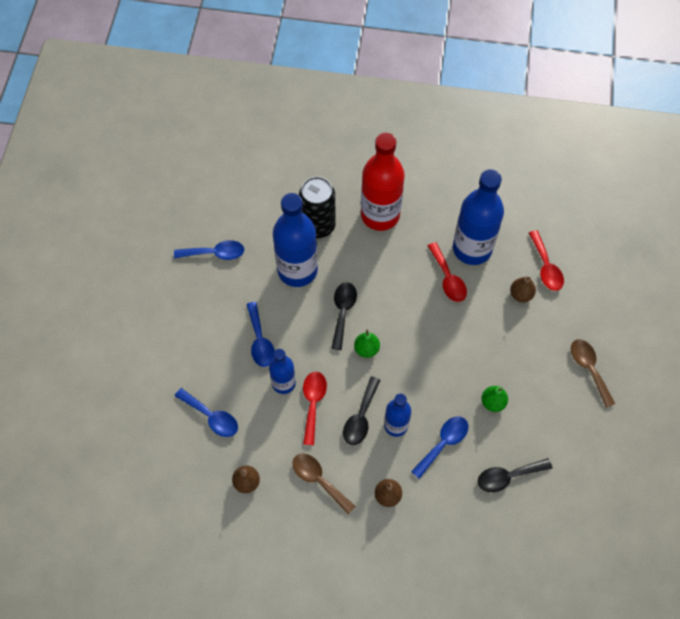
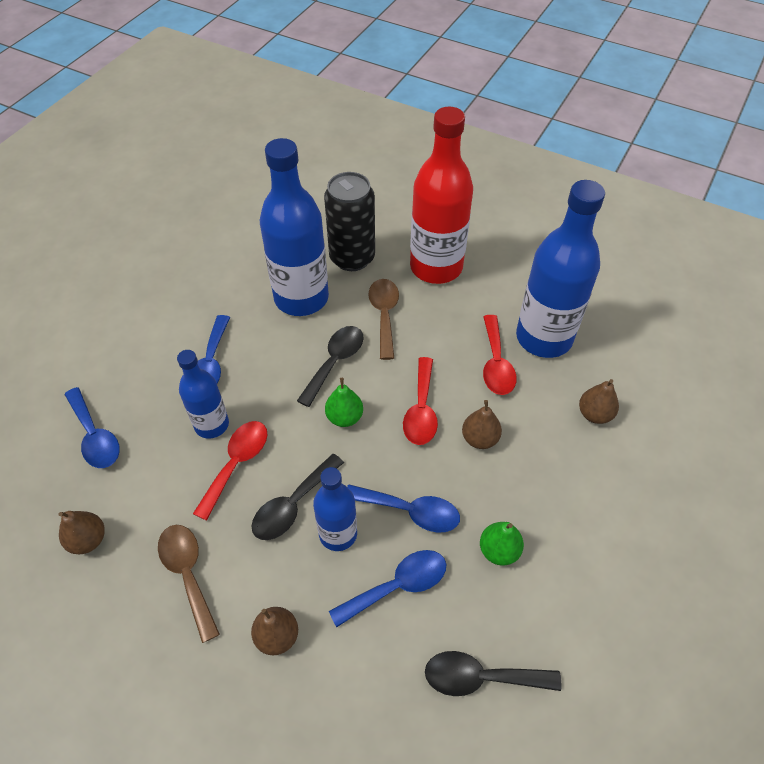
camera: 20 degrees right, 10 degrees down
blue spoon [174,240,244,260] -> blue spoon moved to [347,484,460,533]
red spoon [529,230,564,291] -> red spoon moved to [403,357,438,445]
brown spoon [571,339,615,408] -> brown spoon moved to [368,279,399,360]
none -> brown pear [462,400,502,449]

